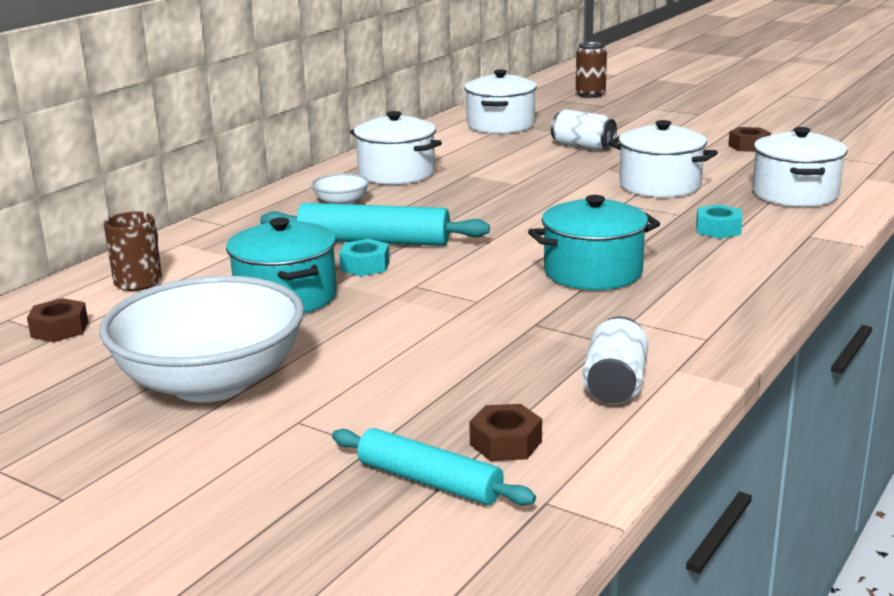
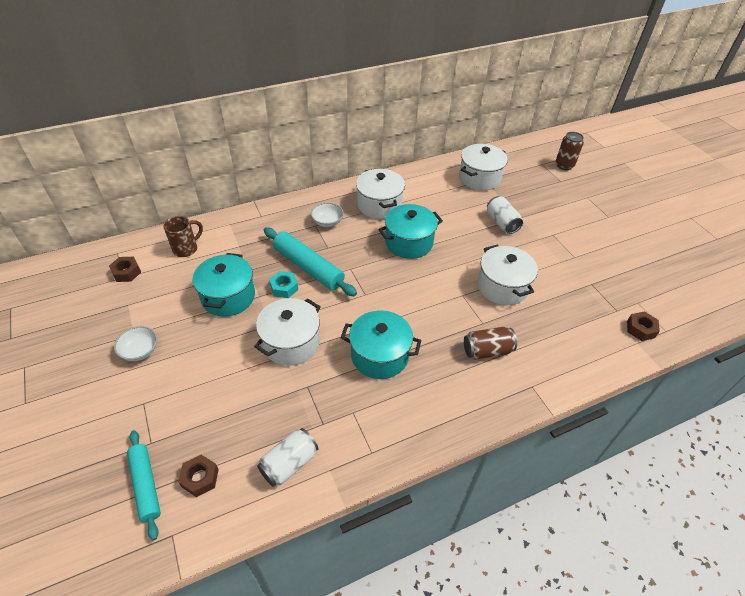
camera: 30 degrees right, 25 degrees up
white bowl [99,276,304,403] -> white bowl [114,326,157,361], size x0.42
turquoise nut [696,204,743,239] -> brown can [464,327,517,360]
brown nut [728,127,771,152] -> brown nut moved to [627,311,660,341]
white pot [753,127,847,207] -> white pot moved to [254,298,321,366]
none -> turquoise pot [378,204,443,259]

